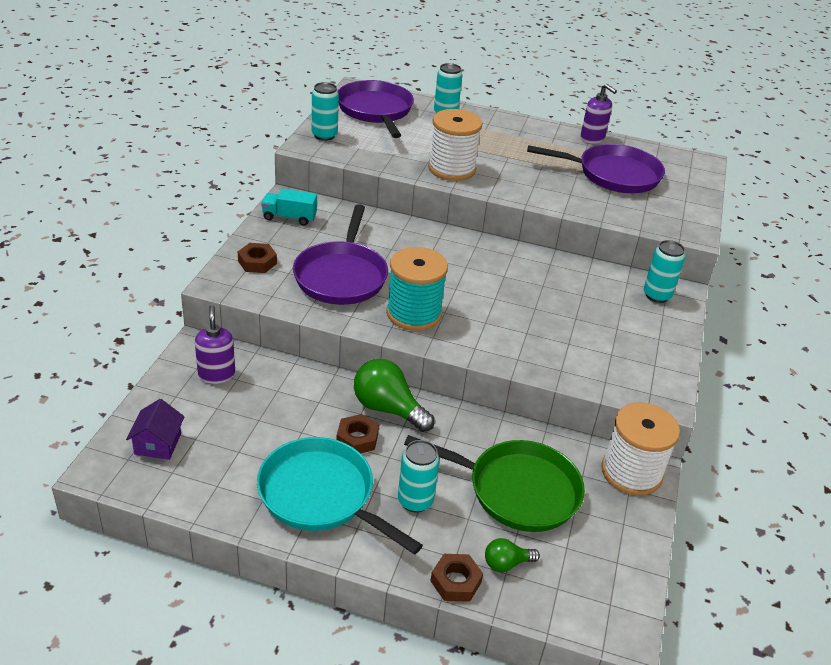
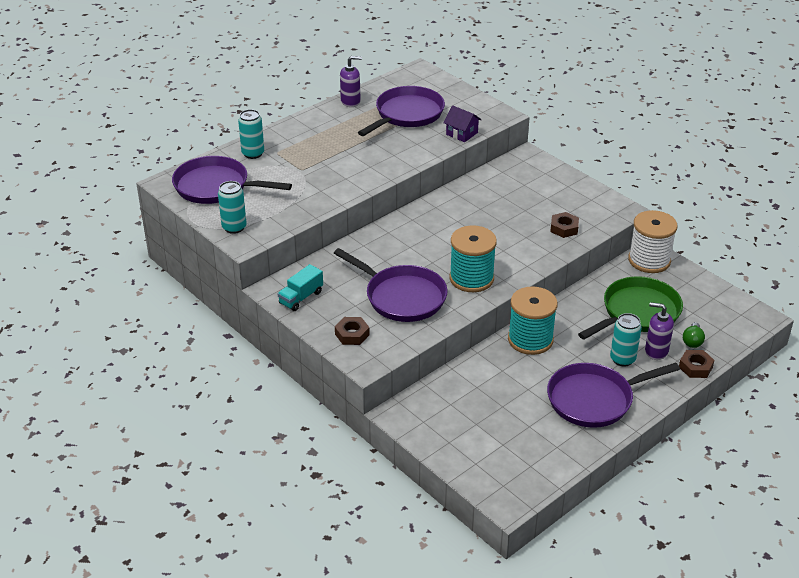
camera: 55 degrees left, 0 degrees up
purple house [126,399,185,460] -> purple house moved to [444,106,482,142]
purple soap dispenser [195,305,235,384] -> purple soap dispenser moved to [645,302,674,360]
turquoise pan [257,437,423,555] -> purple pan [547,363,680,428]
brown nut [336,414,379,453] -> brown nut moved to [550,212,579,238]
green light bulb [354,359,435,432] -> turquoise spool [508,286,558,355]
white spool [428,109,483,181] -> none
turquoise can [644,240,685,303] -> none

